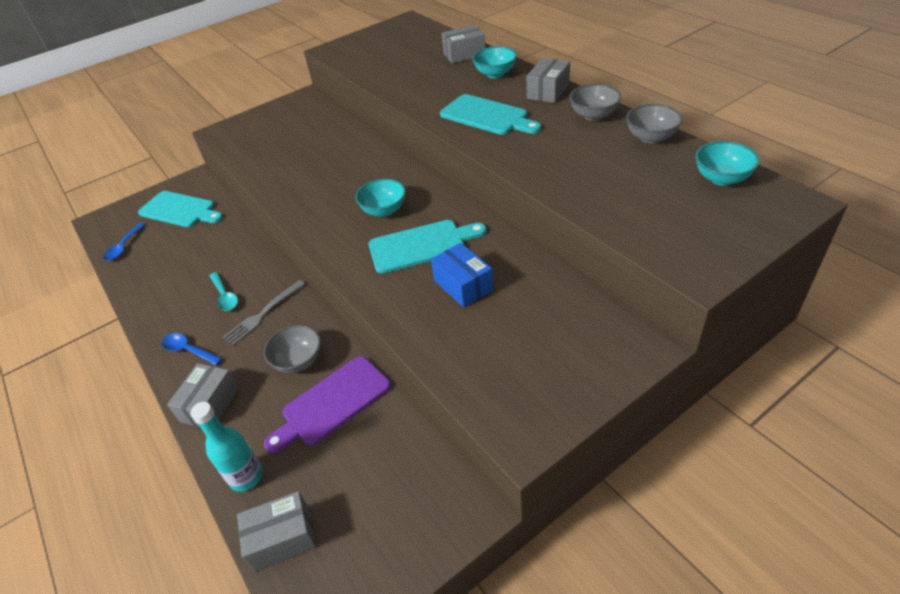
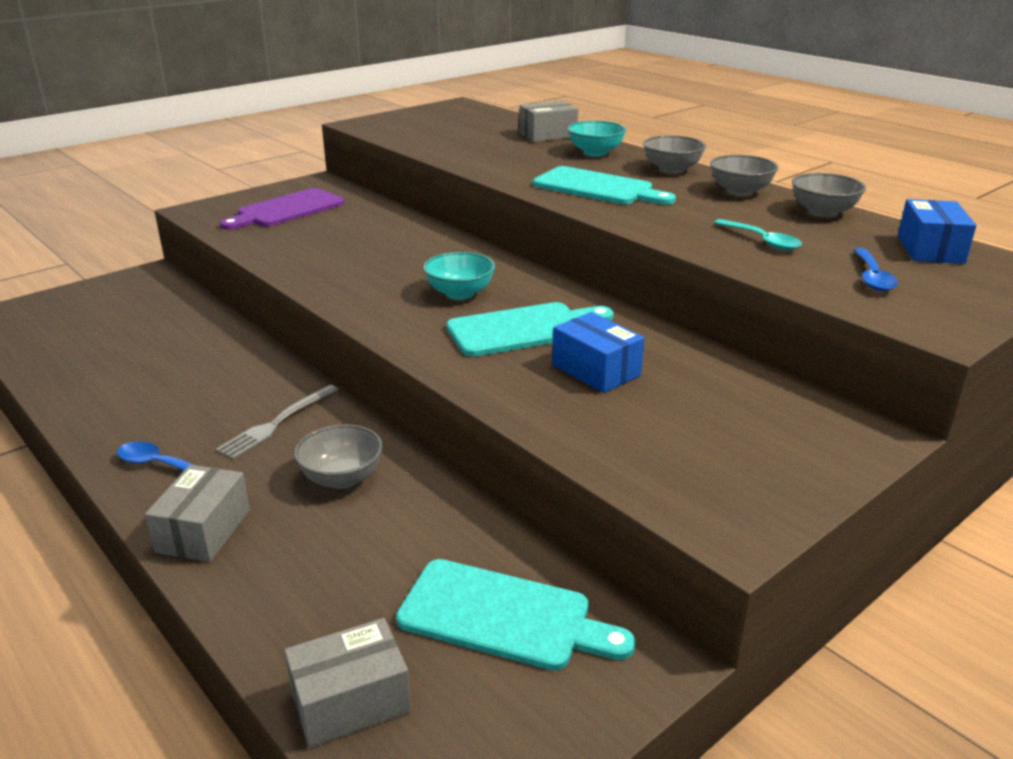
camera: 10 degrees left, 15 degrees down
blue spoon [103,223,145,261] -> blue spoon moved to [854,248,898,291]
turquoise cutting board [138,191,223,227] -> turquoise cutting board moved to [396,559,636,671]
turquoise bottle [190,402,263,492] -> none
turquoise spoon [210,272,238,311] -> turquoise spoon moved to [714,219,802,250]
purple cutting board [264,356,391,453] -> purple cutting board moved to [220,188,344,230]
grey box [527,58,570,103] -> grey bowl [643,135,706,174]
turquoise bowl [695,141,760,186] -> blue box [898,199,977,264]

